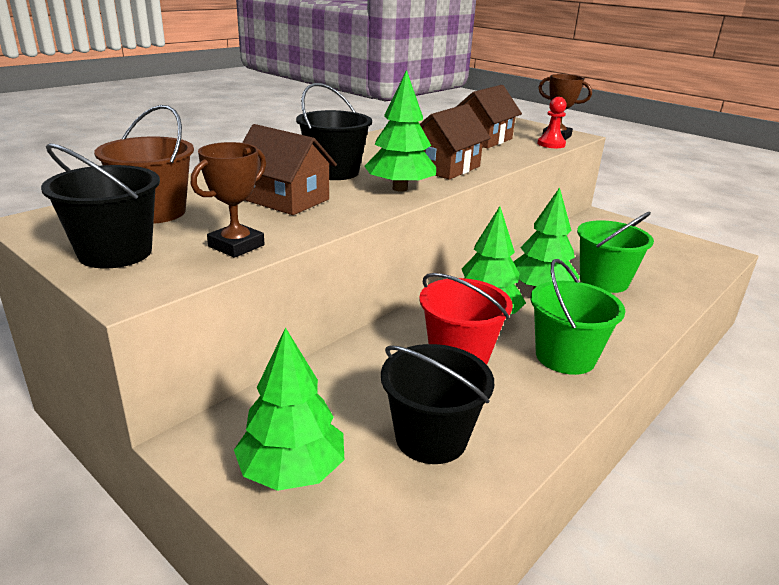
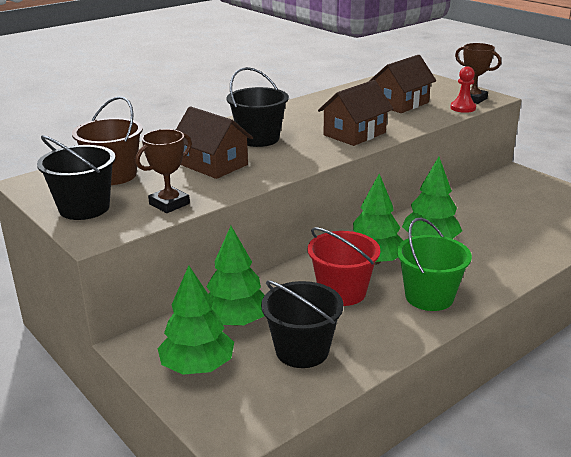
camera: 10 degrees right, 0 degrees up
green tree [364,70,436,192] -> green tree moved to [206,226,265,326]
green bucket [577,212,654,293] -> none

